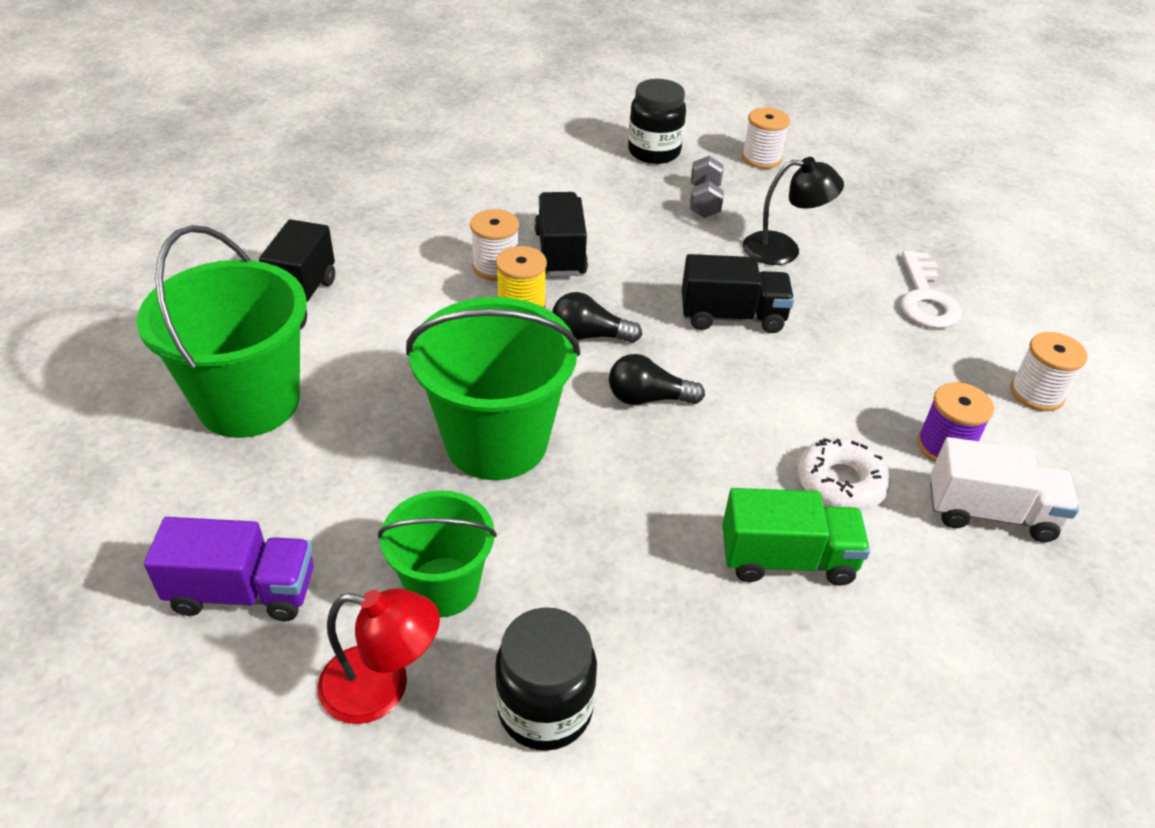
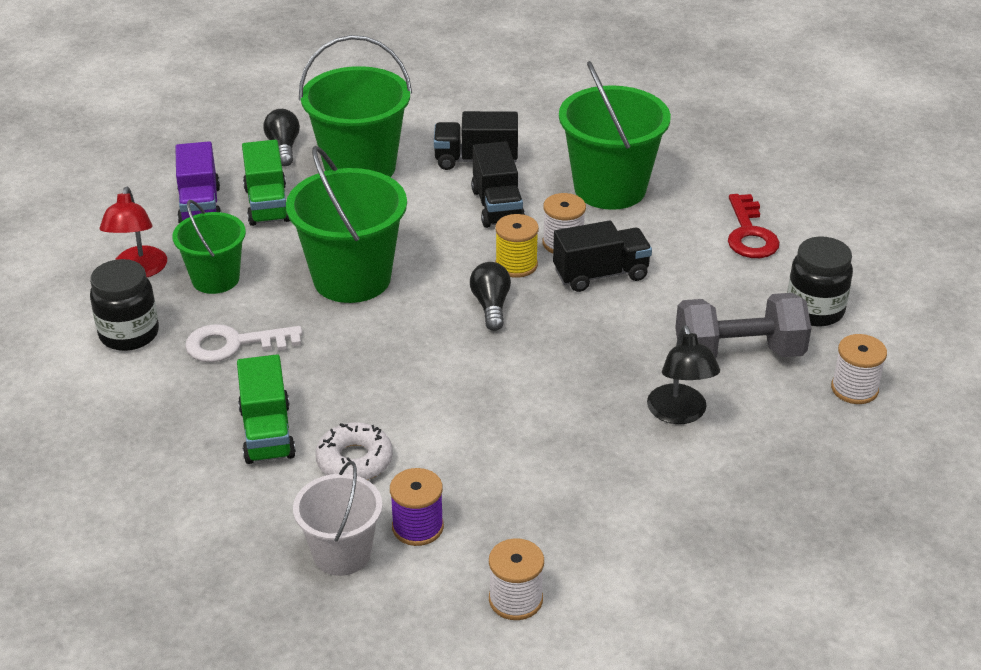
camera: 80 degrees right, 5 degrees down
black light bulb [609,354,705,405] -> black light bulb moved to [263,109,300,166]
black truck [682,254,794,333] -> black truck moved to [471,141,525,228]
grey dumbbell [690,156,724,218] -> grey dumbbell [675,293,811,358], size x1.78
white key [901,251,961,328] -> white key moved to [185,324,302,362]
white truck [930,437,1079,542] -> white bucket [293,461,383,576]
none -> green truck [242,140,290,226]
none -> green bucket [559,61,671,210]
none -> red key [728,194,780,258]

